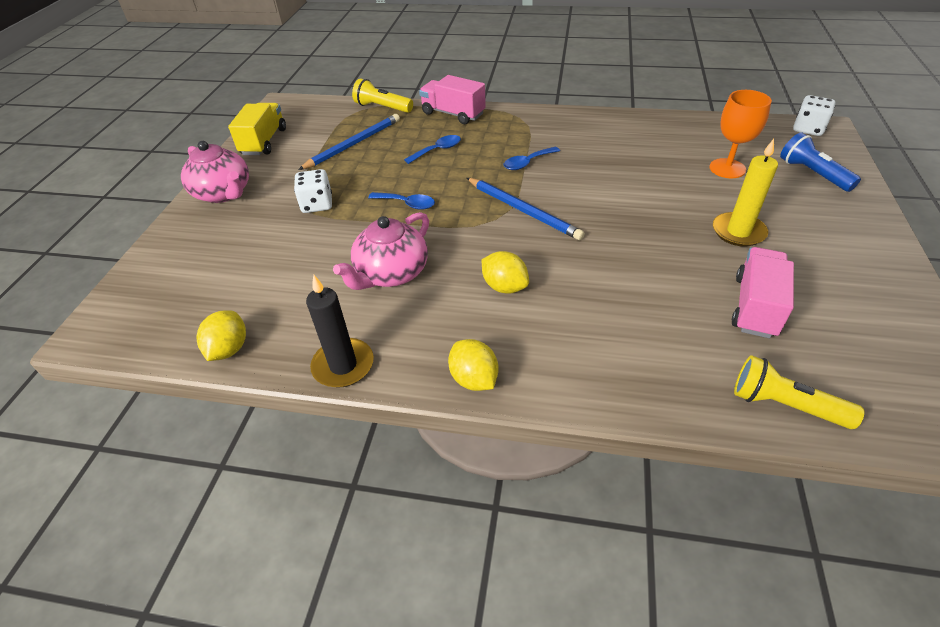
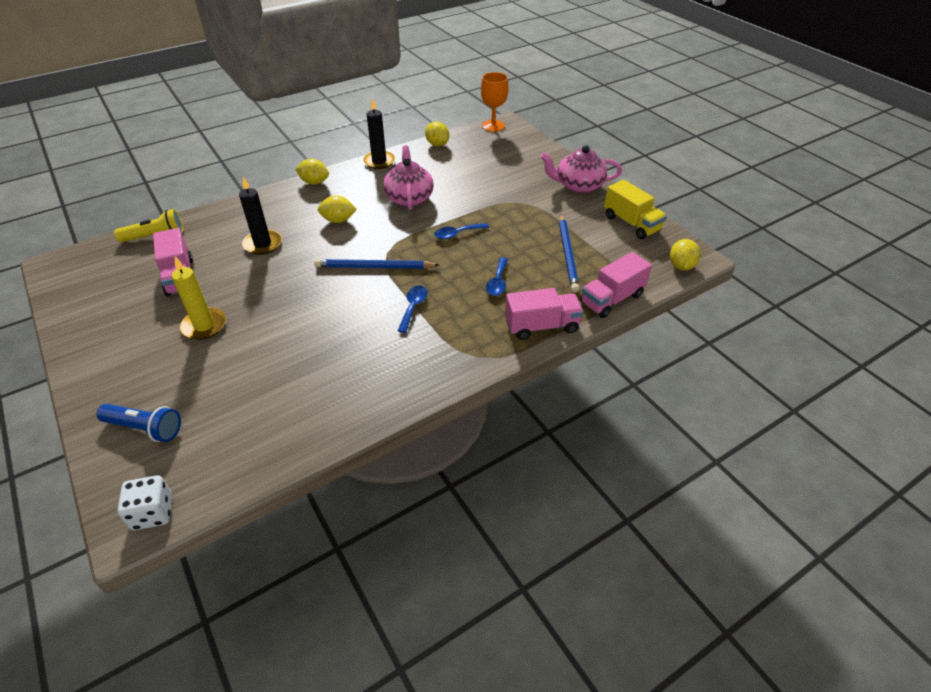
camera: 135 degrees right, 0 degrees up
white dice [294,169,332,213] -> none
yellow flashlight [352,78,413,113] -> pink truck [580,252,652,318]
orange goblet [709,90,772,178] -> orange goblet moved to [481,72,509,132]
none -> black candle [239,177,282,255]
none -> yellow lemon [670,239,701,271]

